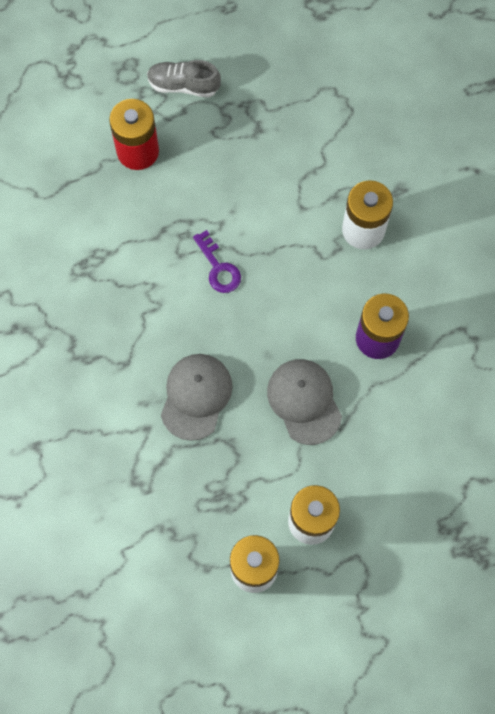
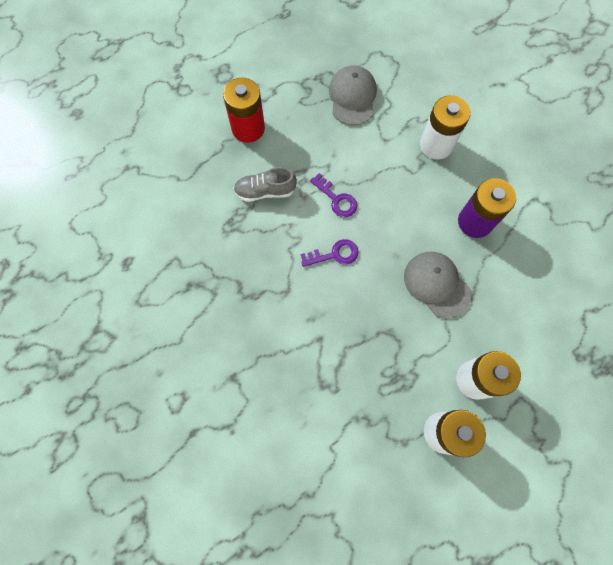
camera: 15 degrees left, 0 degrees up
grey shoe [147,60,221,98] -> grey shoe moved to [233,167,297,202]
grey cap [161,354,233,441] -> grey cap moved to [329,65,377,126]
none -> purple key [301,239,359,267]

